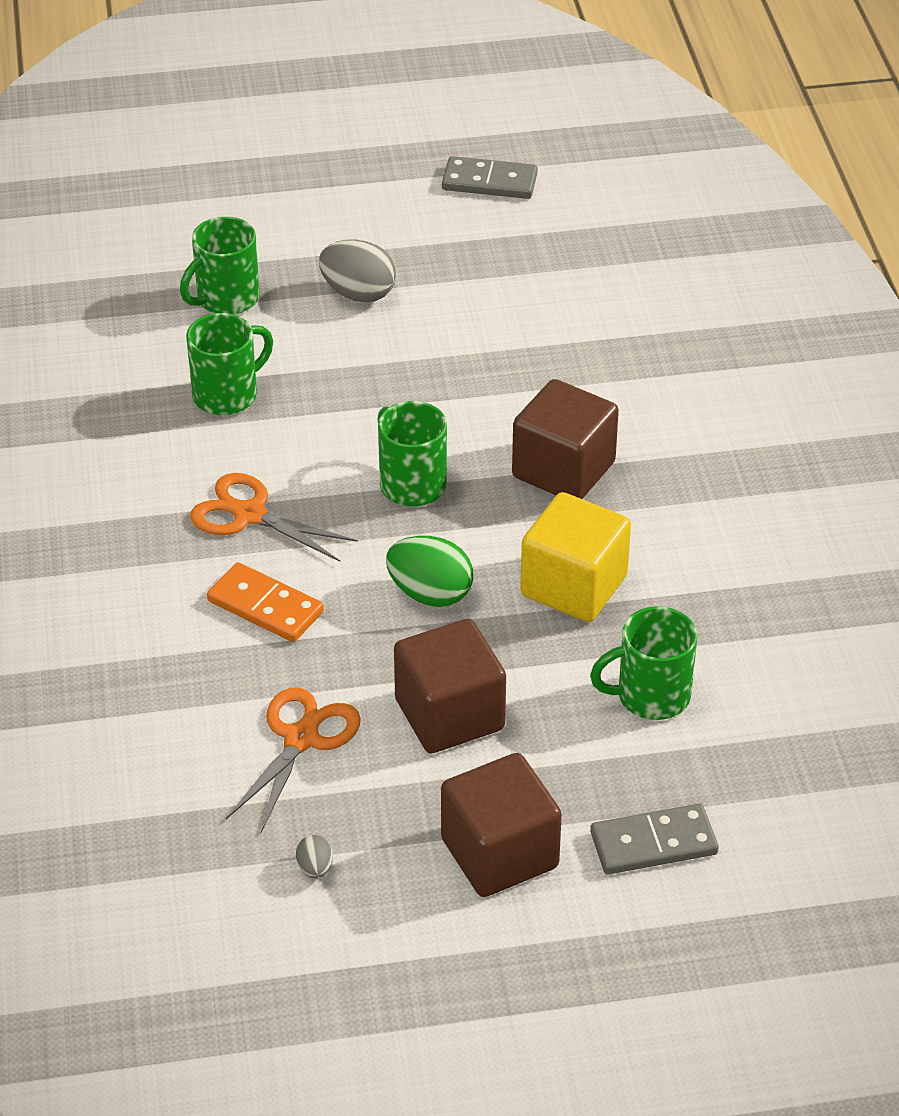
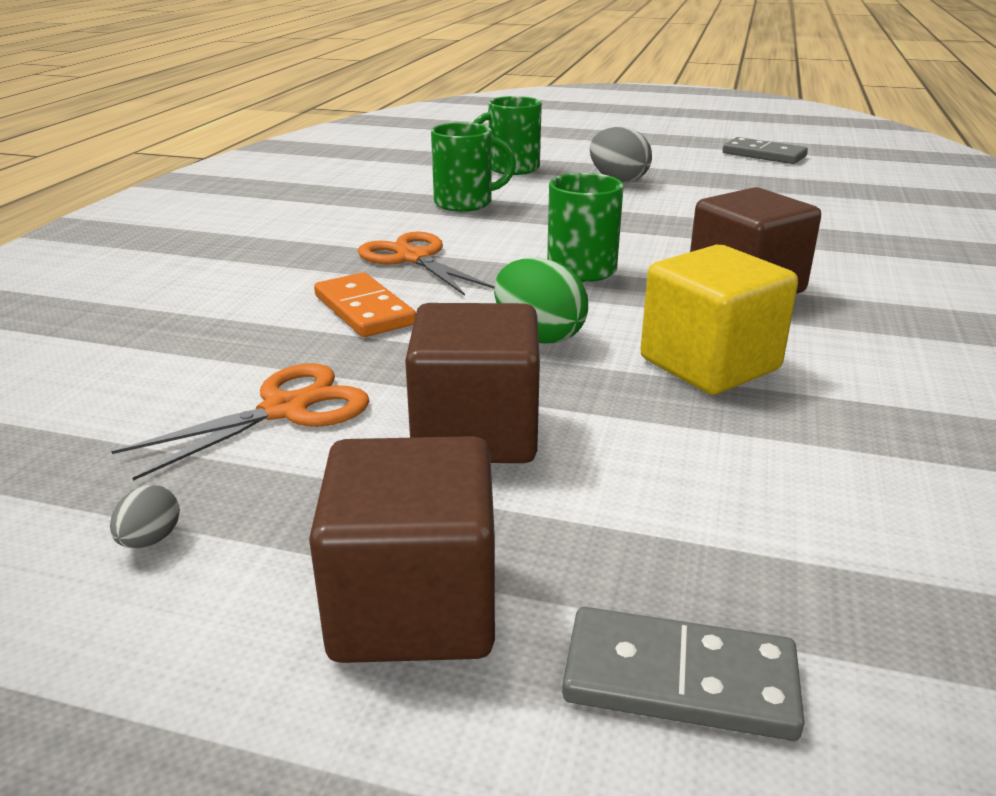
camera: 25 degrees right, 15 degrees down
green mug [590,606,697,720] -> none

